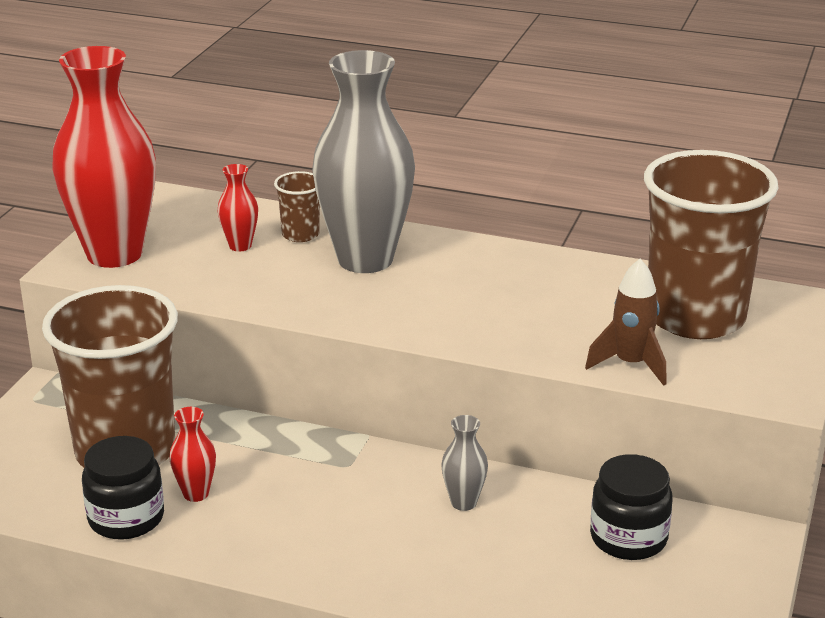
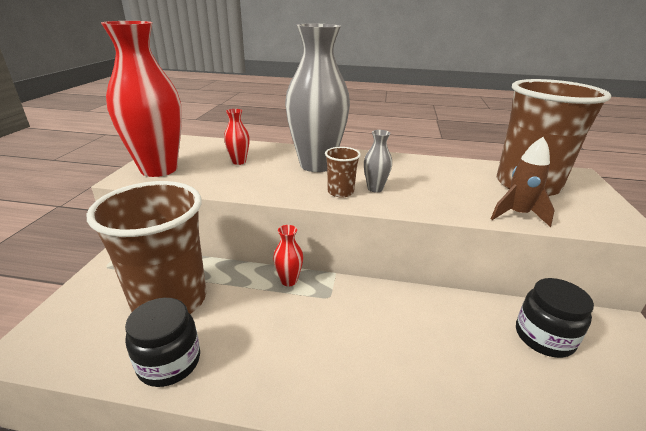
camera: 10 degrees left, 0 degrees up
red vase [170,407,216,502] -> red vase moved to [273,225,303,286]
brown cup [274,171,320,242] -> brown cup moved to [325,147,361,198]
grey vase [441,415,488,511] -> grey vase moved to [364,130,392,192]

